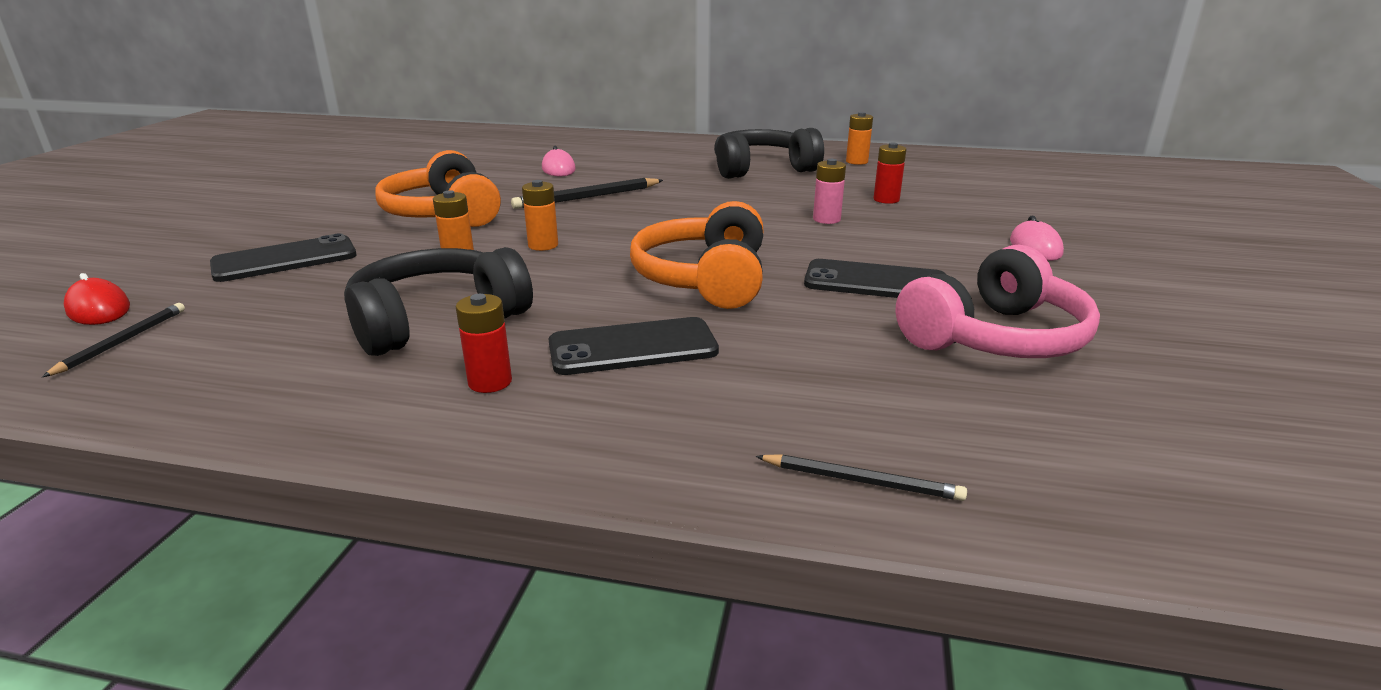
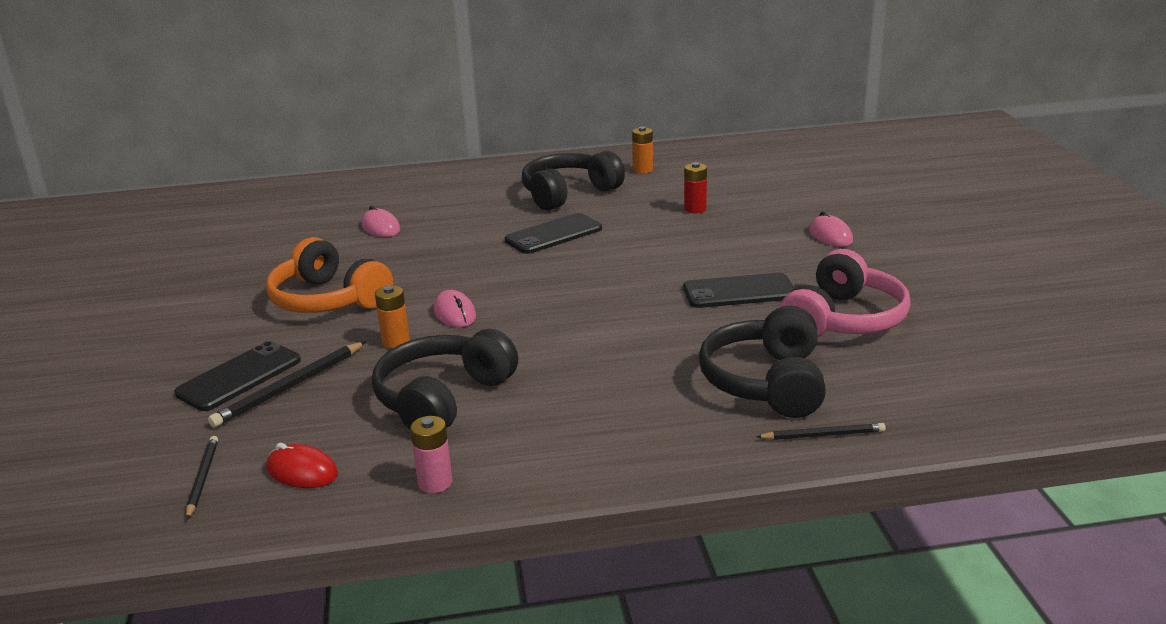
camera: 20 degrees left, 0 degrees up
red mouse [64,273,130,325] -> red mouse moved to [266,443,338,488]
red battery [456,294,512,393] -> none
black pencil [511,178,663,209] -> black pencil moved to [208,341,366,428]
orange battery [522,180,558,251] -> pink mouse [434,290,476,327]
black phone [549,317,719,375] -> black phone moved to [505,213,602,254]
orange headphones [630,201,763,309] -> none
pink battery [813,159,846,224] -> pink battery moved to [410,416,452,493]
none -> black headphones [699,306,826,418]

